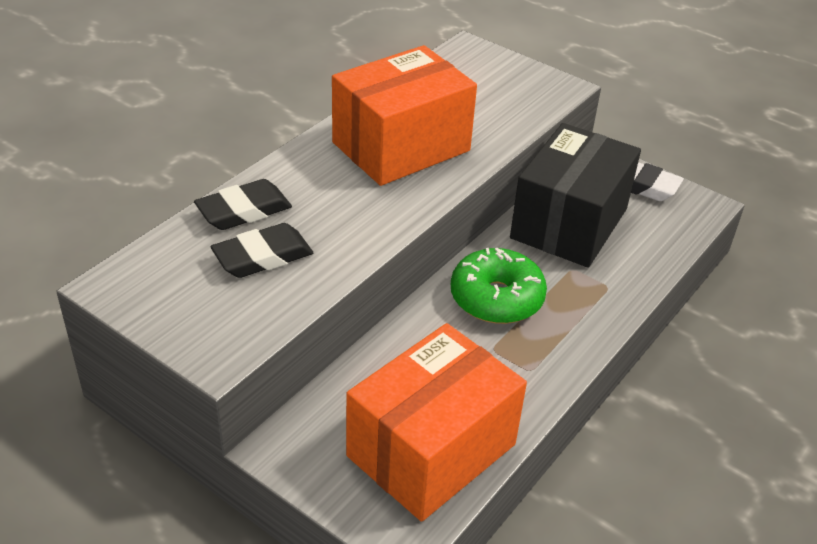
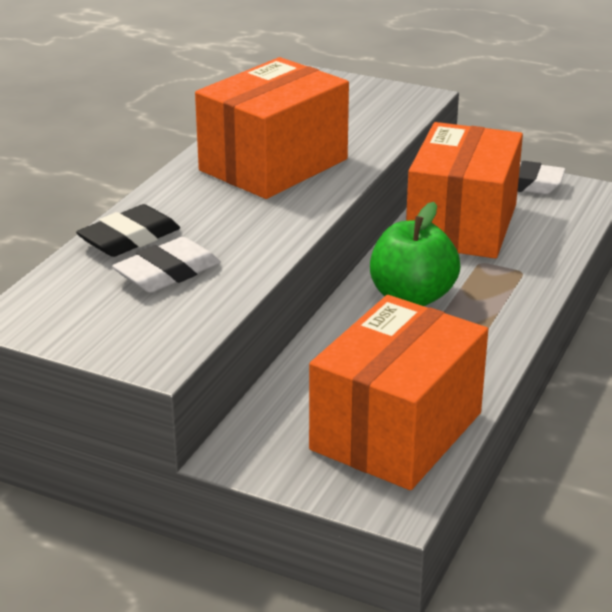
camera: 10 degrees left, 10 degrees down
black eraser [211,223,313,278] -> white eraser [112,237,221,293]
green donut [451,248,547,324] -> green apple [370,202,461,306]
black box [510,123,641,268] -> orange box [406,122,523,258]

